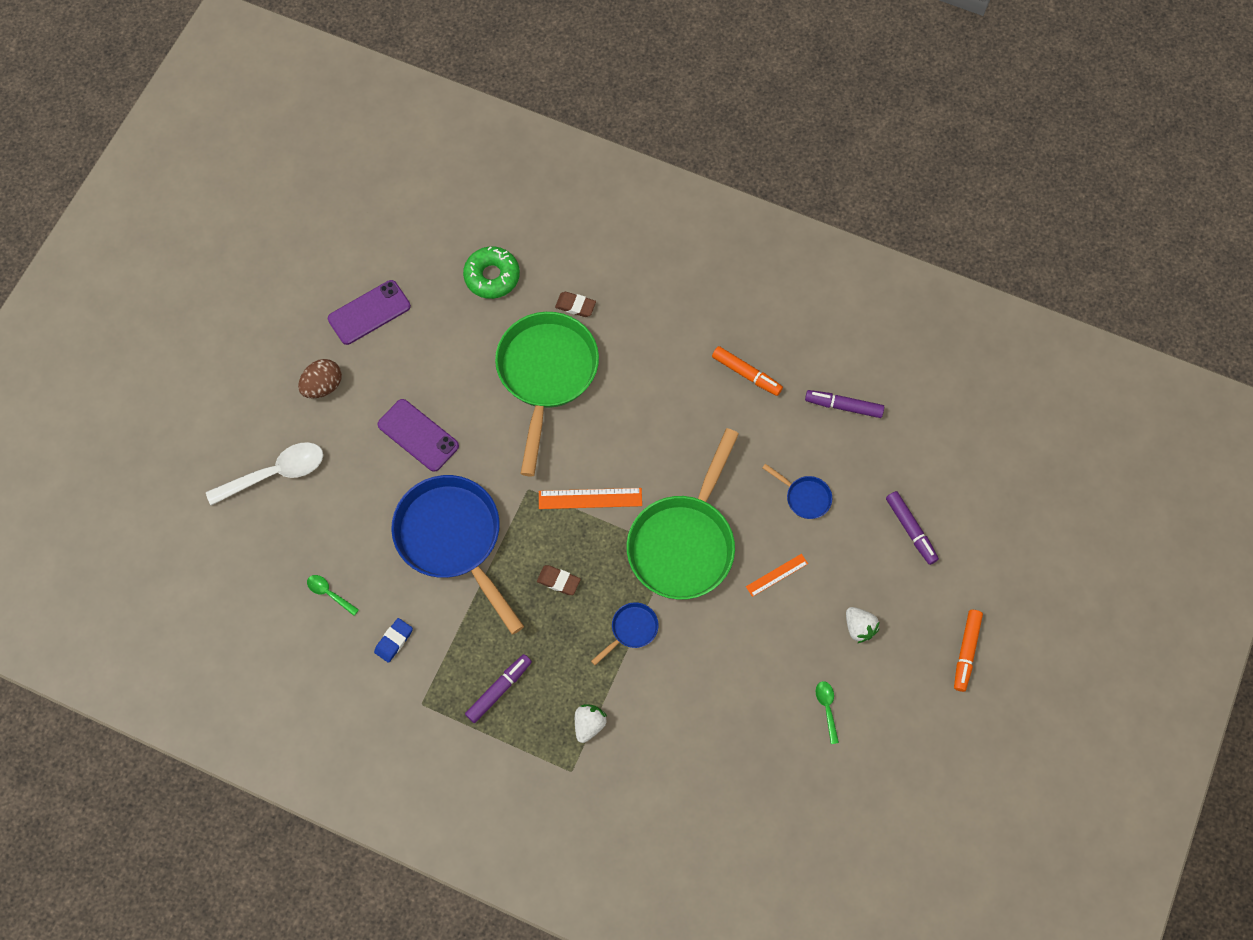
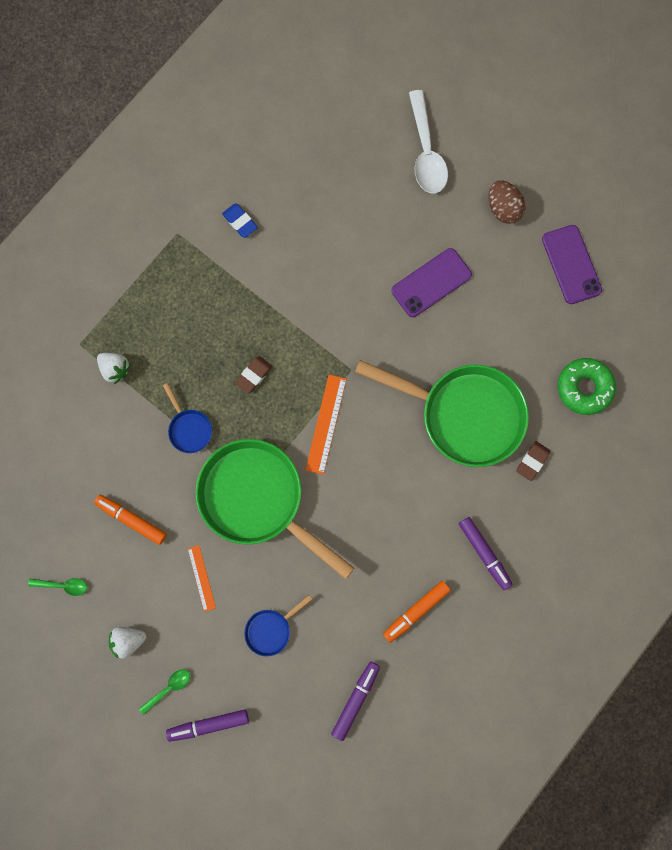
camera: 105 degrees right, 10 degrees up
green spoon [307,575,359,616] -> green spoon moved to [139,669,190,715]
blue pan [391,475,524,635] -> none
purple marker [465,654,532,723] -> purple marker moved to [459,517,513,590]
orange marker [954,610,983,692] -> orange marker moved to [94,495,167,545]

